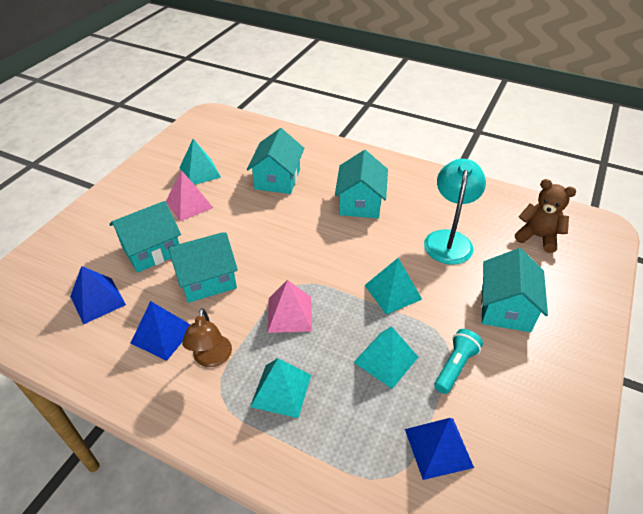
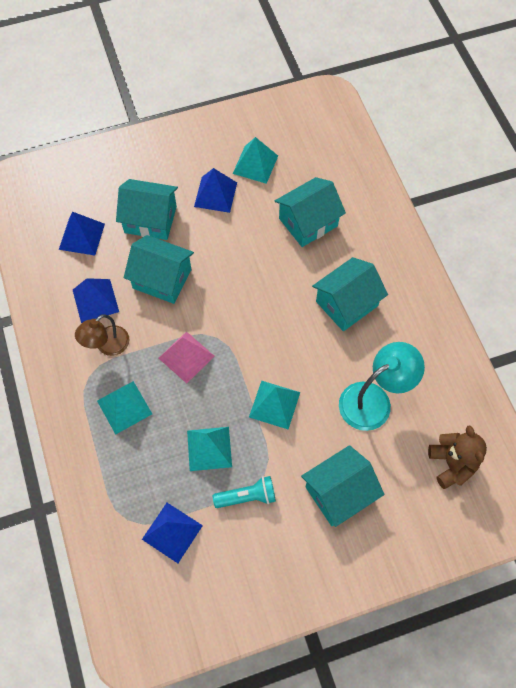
camera: 45 degrees right, 20 degrees up
pink pyramid [166,170,213,221] -> blue pyramid [194,168,237,213]

